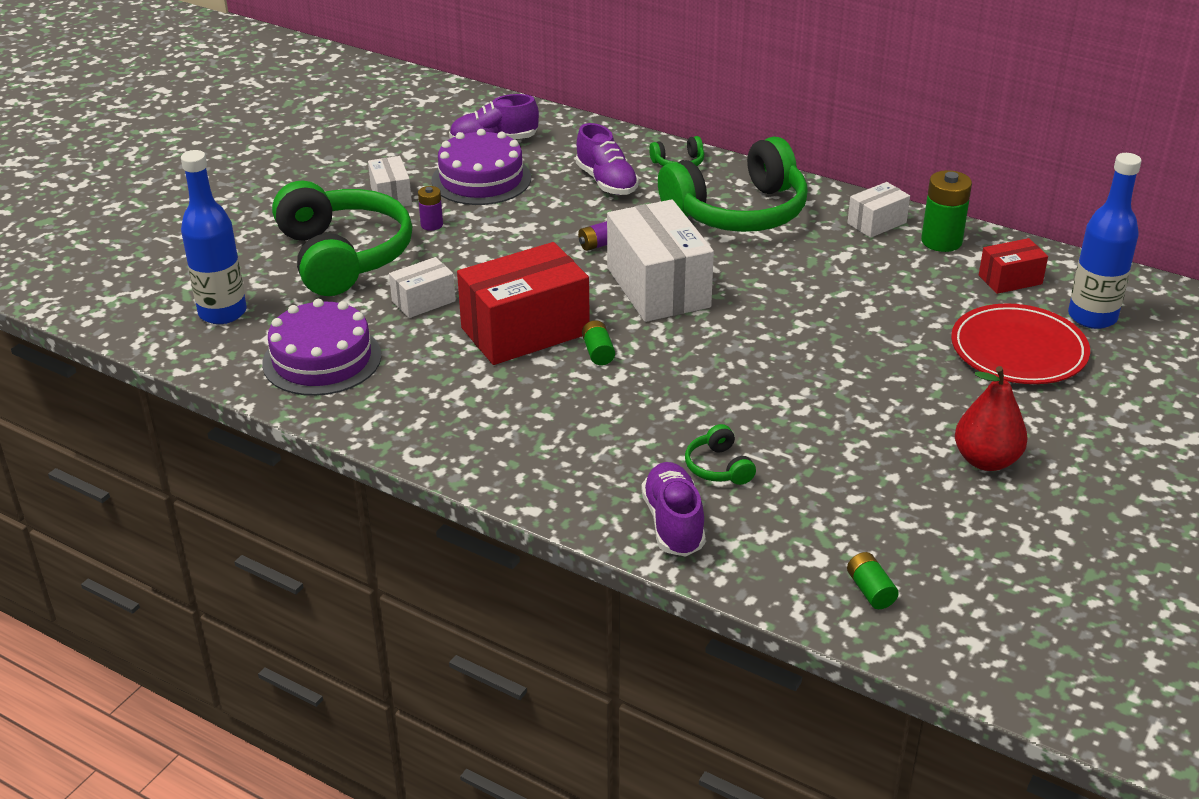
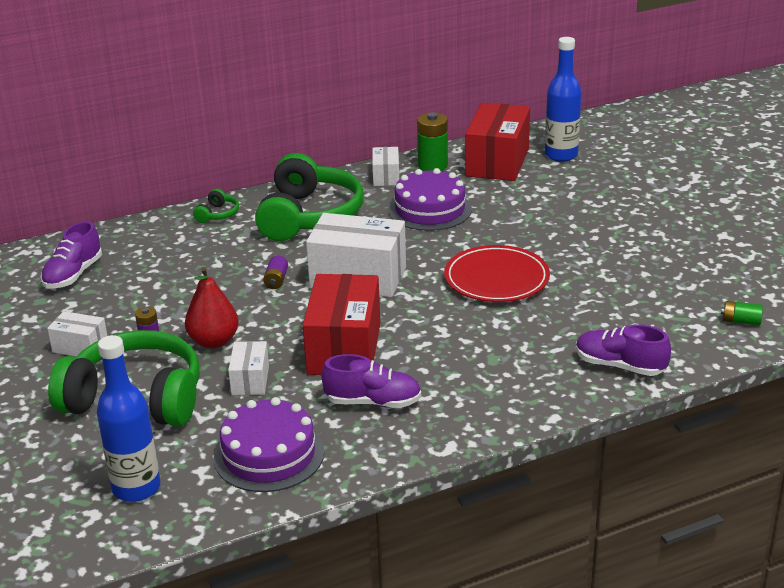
camera: 55 degrees left, 5 degrees down
purple cake [431,129,531,205] -> purple cake moved to [388,168,472,231]
purple shoe [576,123,639,195] -> purple shoe moved to [321,354,421,408]
green battery [582,320,615,365] -> none
green headphones [685,424,756,485] -> none
red plate [951,303,1090,384] -> red plate moved to [444,245,550,302]
red pear [955,366,1028,471] -> red pear moved to [185,267,239,348]
red box [979,238,1048,294] -> red box [465,102,530,181], size x1.98

